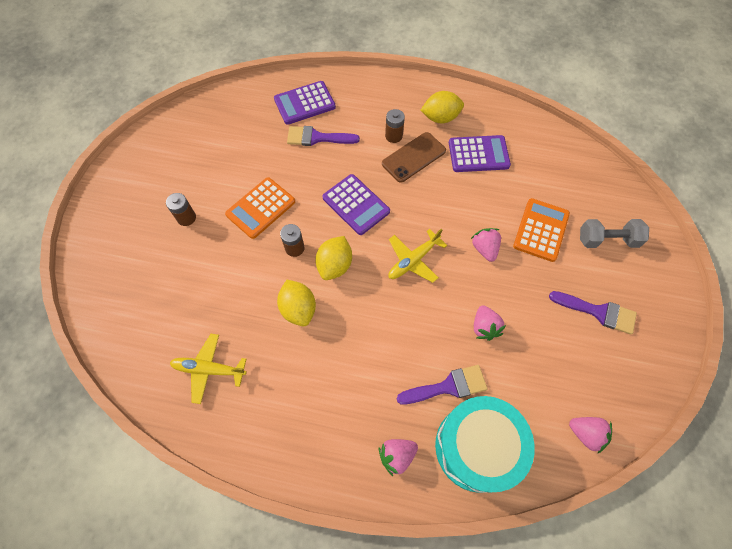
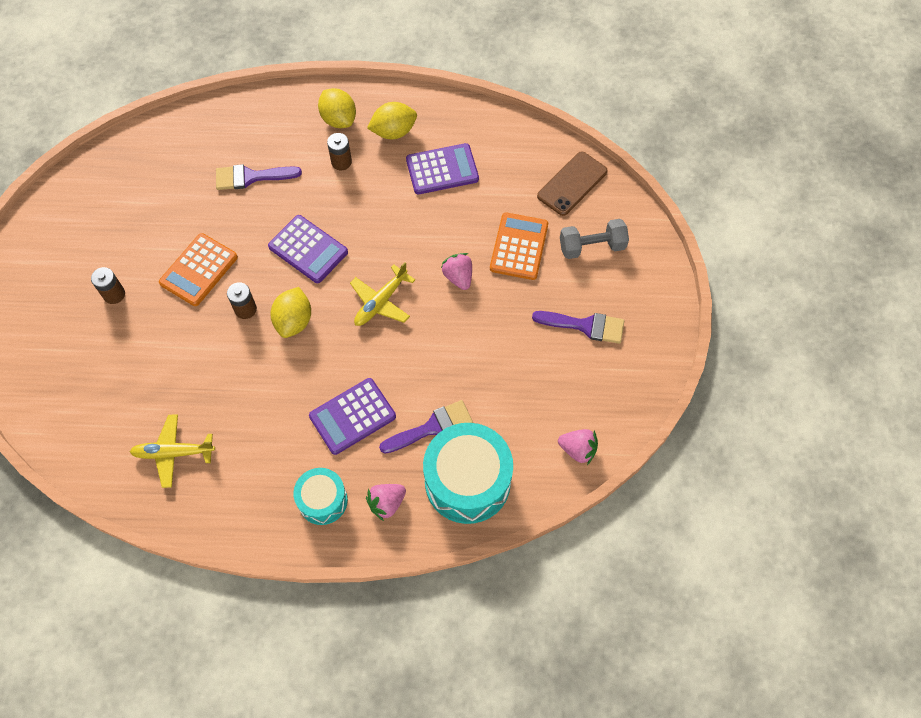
camera: 10 degrees left, 0 degrees up
purple calculator [274,81,336,125] -> purple calculator moved to [309,378,396,455]
yellow lemon [277,280,316,326] -> yellow lemon moved to [318,88,356,128]
brown phone [382,132,446,183] -> brown phone moved to [537,151,607,216]
pink strawberry [474,306,506,341] -> none
none -> turquoise drum [293,468,348,525]

